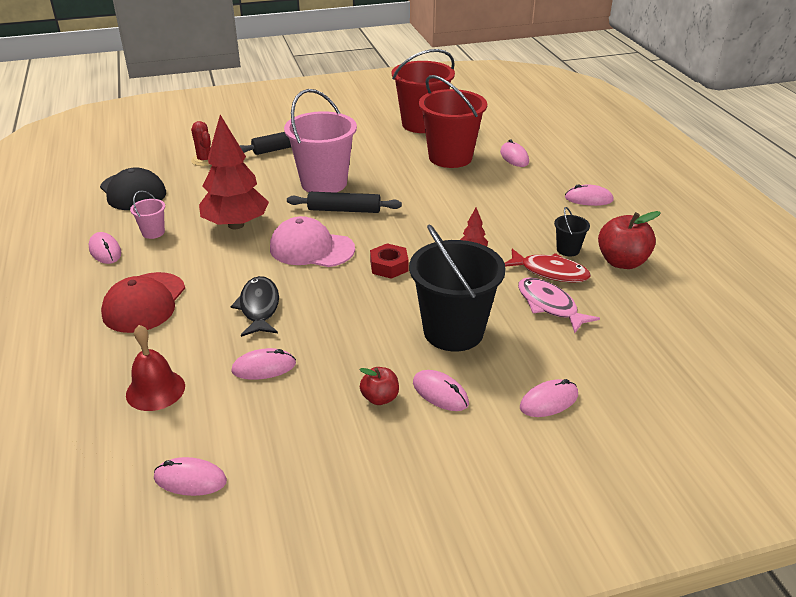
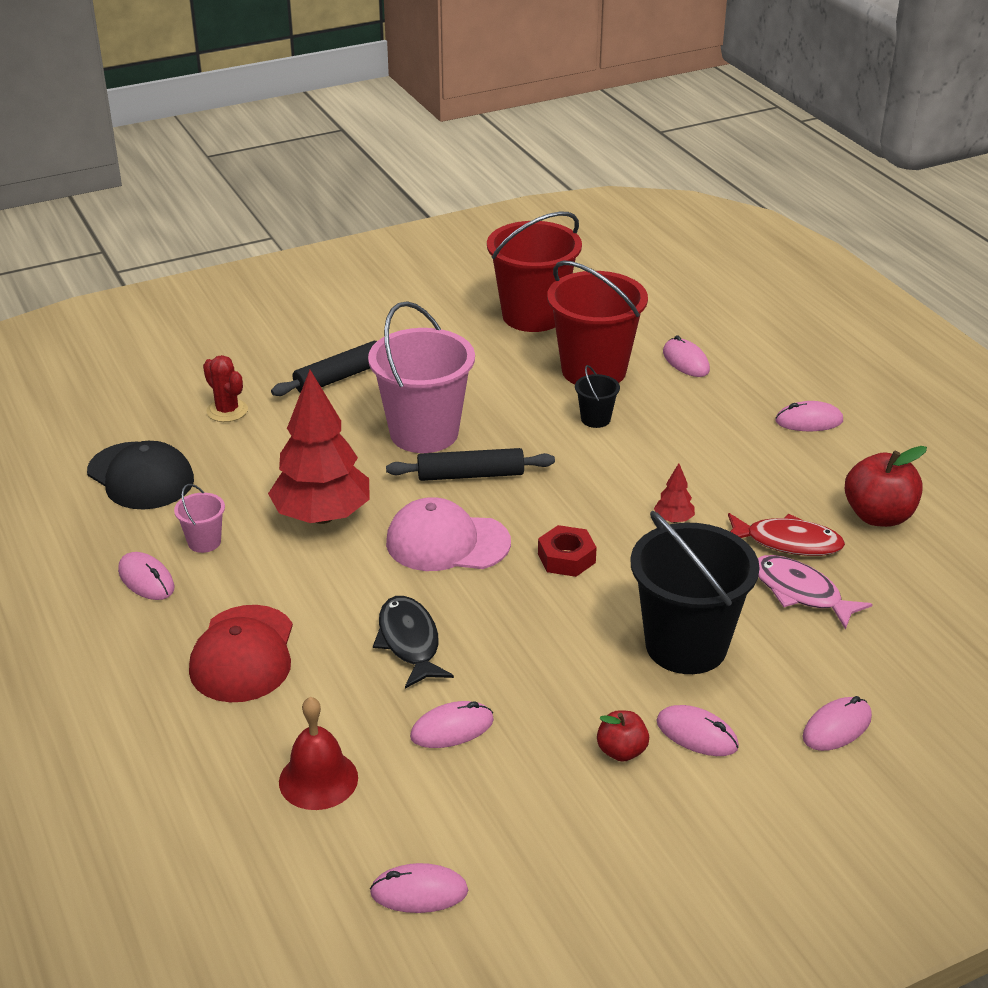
camera: 10 degrees left, 0 degrees up
black bucket [554,207,590,256] -> black bucket moved to [575,365,620,428]

